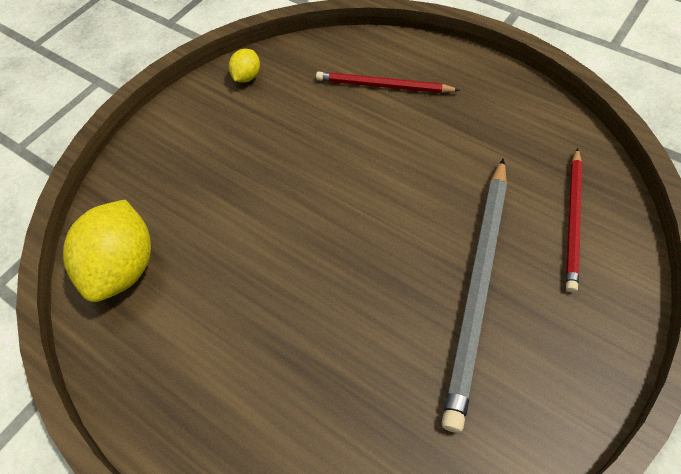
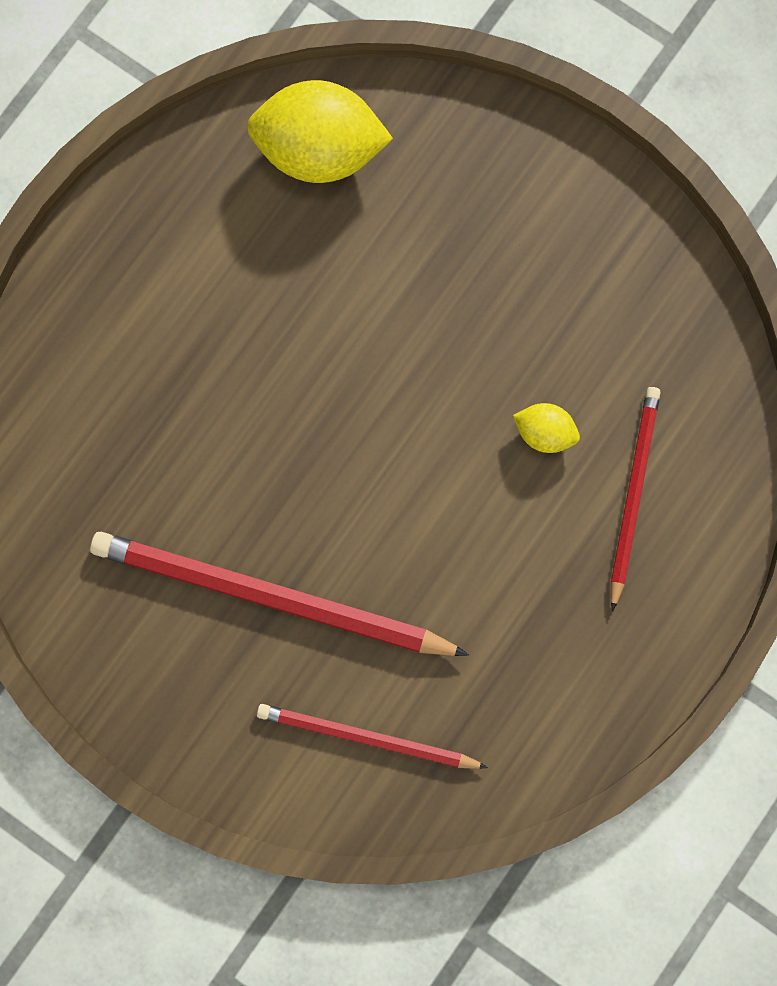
camera: 85 degrees right, 20 degrees up
yellow lemon [229,49,260,83] -> yellow lemon moved to [513,403,580,453]
grey pencil [442,158,507,433] -> red pencil [90,532,469,656]

